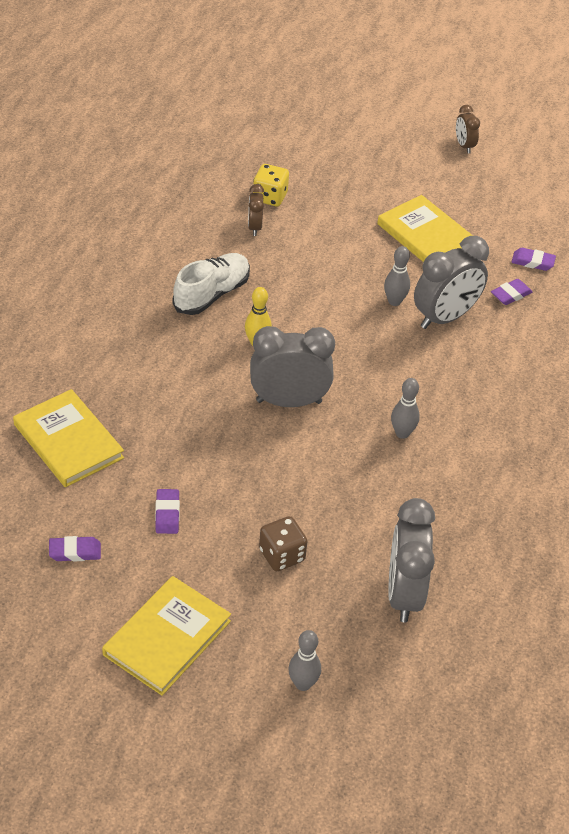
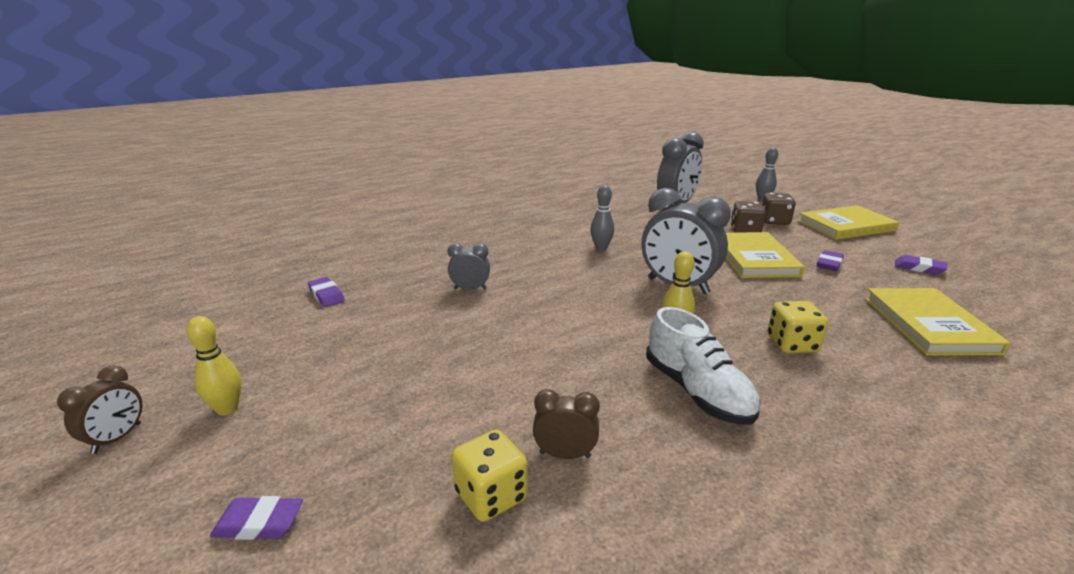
camera: 140 degrees left, 20 degrees down
white shoe [172,253,250,315] -> white shoe turned 105 degrees counterclockwise [646,307,760,425]
brown clock [248,184,264,236] -> brown clock turned 120 degrees counterclockwise [533,389,600,459]
yellow book [377,195,473,262] -> yellow book moved to [726,232,805,278]
grey bowling pin [384,246,410,306] -> none
grey clock [414,236,489,329] -> grey clock [448,243,490,290], size x0.51
purple eraser [491,279,533,305] -> purple eraser moved to [210,496,303,540]
none -> yellow bowling pin [187,316,241,415]
none -> brown dice [762,193,796,225]
none -> yellow dice [767,301,828,353]

